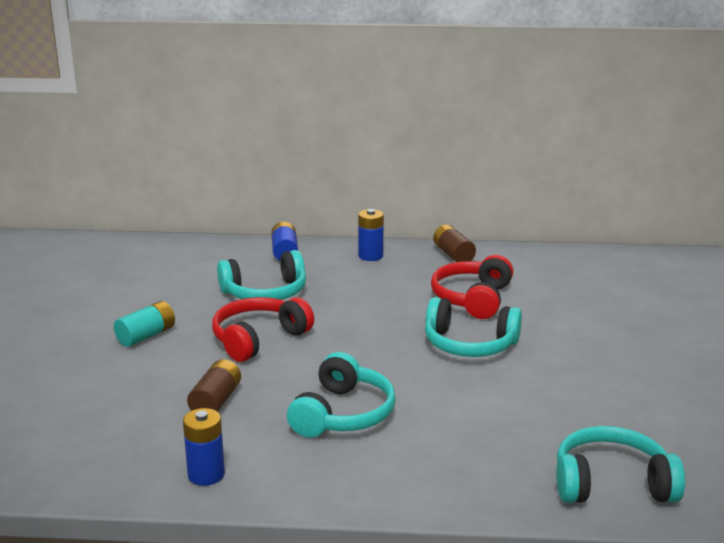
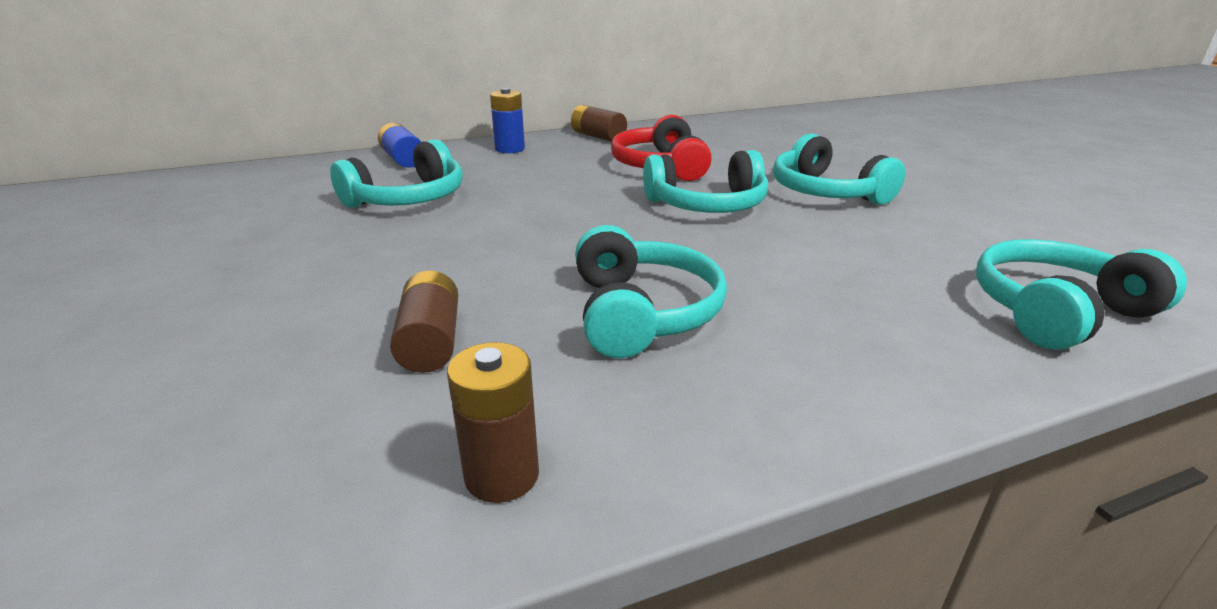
camera: 25 degrees left, 5 degrees up
turquoise battery [114,301,175,347] -> none
blue battery [183,408,225,486] -> brown battery [447,342,539,503]
red headphones [212,297,314,362] -> none
none -> turquoise headphones [773,134,905,205]

